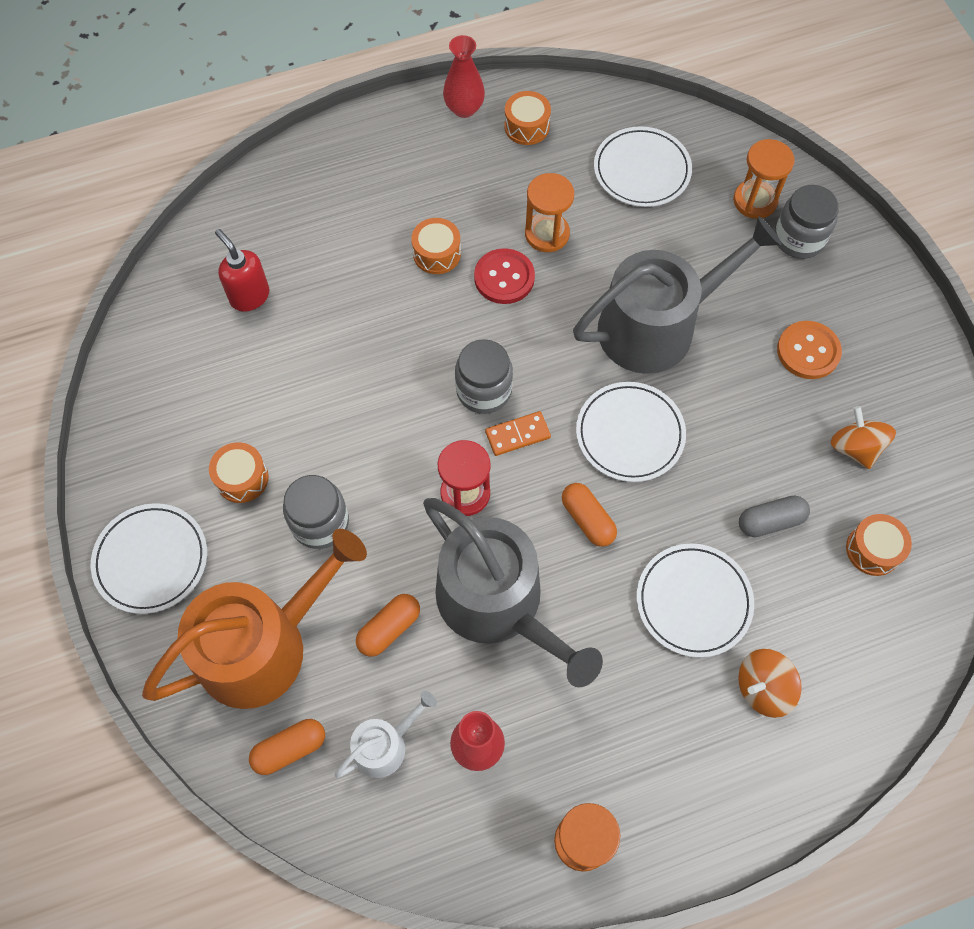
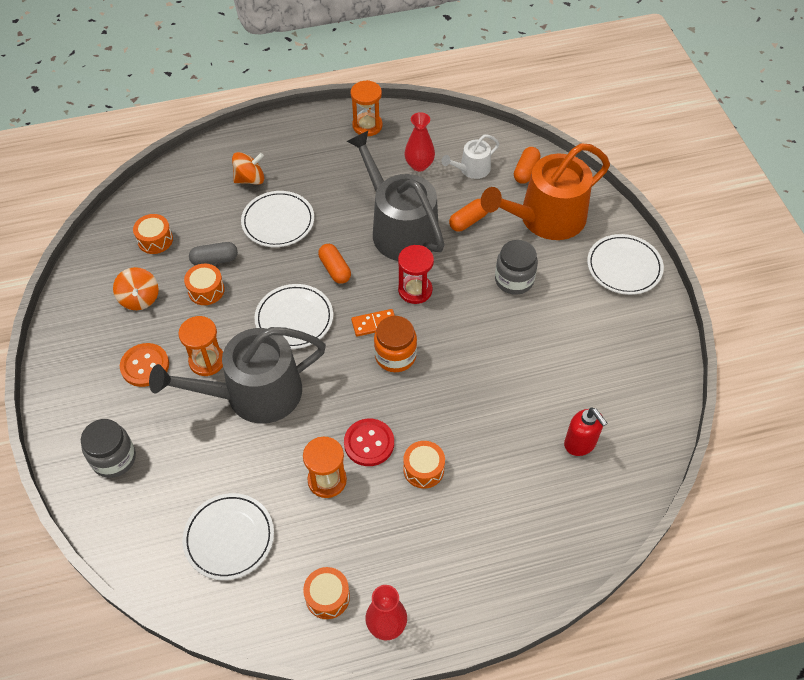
camera: 175 degrees left, 10 degrees down
orange drum [209,442,269,503] -> orange drum moved to [184,264,225,305]
orange capsule [249,719,325,775] -> orange capsule turned 45 degrees counterclockwise [514,147,541,184]
grey jar [455,339,513,414] -> orange jar [374,316,417,372]
orange hourglass [733,139,795,219] -> orange hourglass moved to [178,316,223,376]

